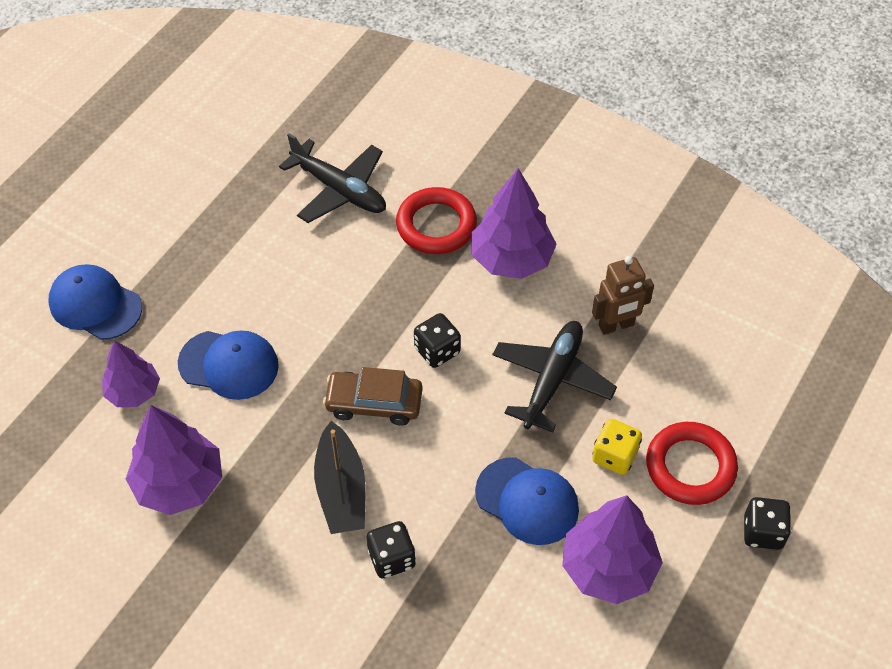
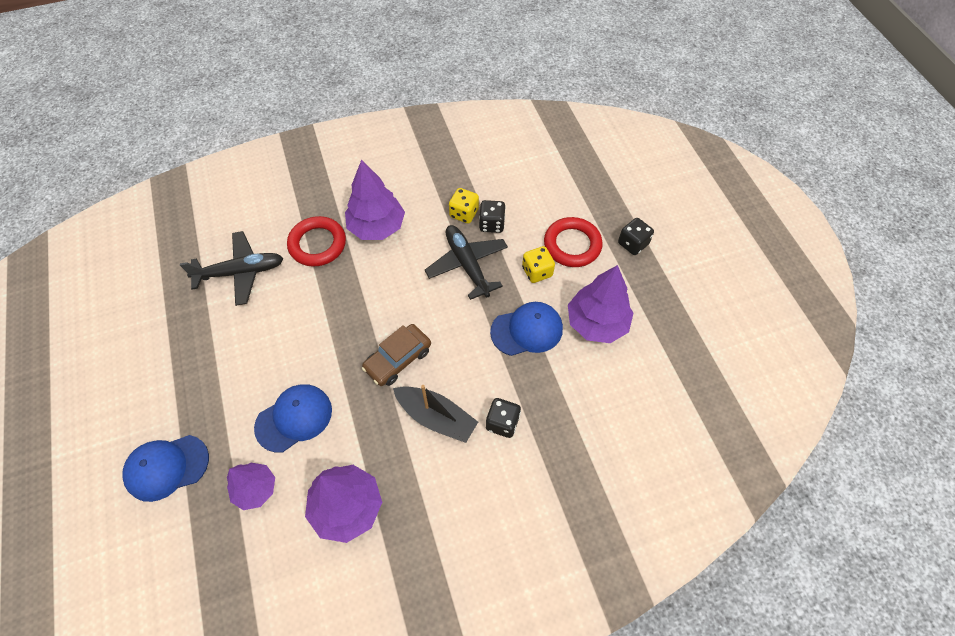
camera: 50 degrees left, 5 degrees up
black dice [414,313,461,368] -> black dice moved to [479,200,506,233]
brown robot [592,256,654,335] -> yellow dice [449,188,479,223]

